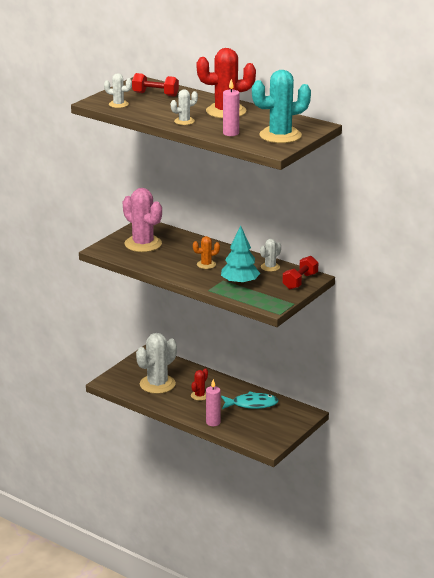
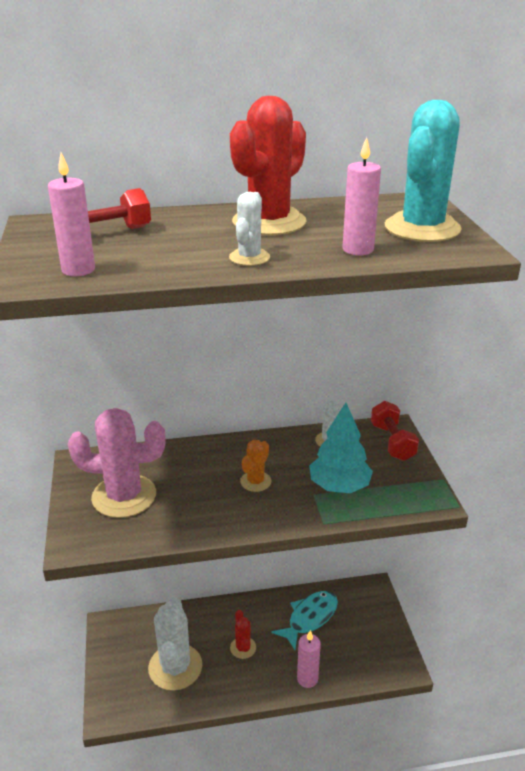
camera: 45 degrees left, 5 degrees up
white cactus [104,73,132,108] -> pink candle [48,152,95,276]

